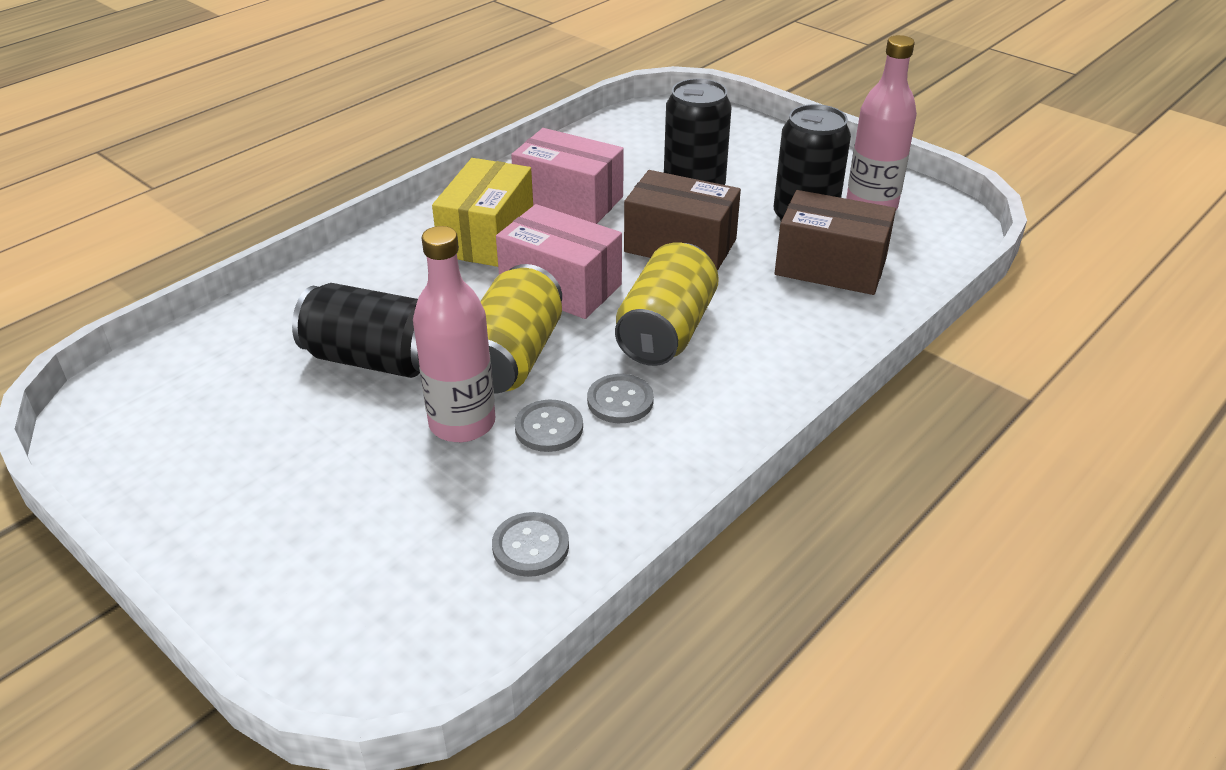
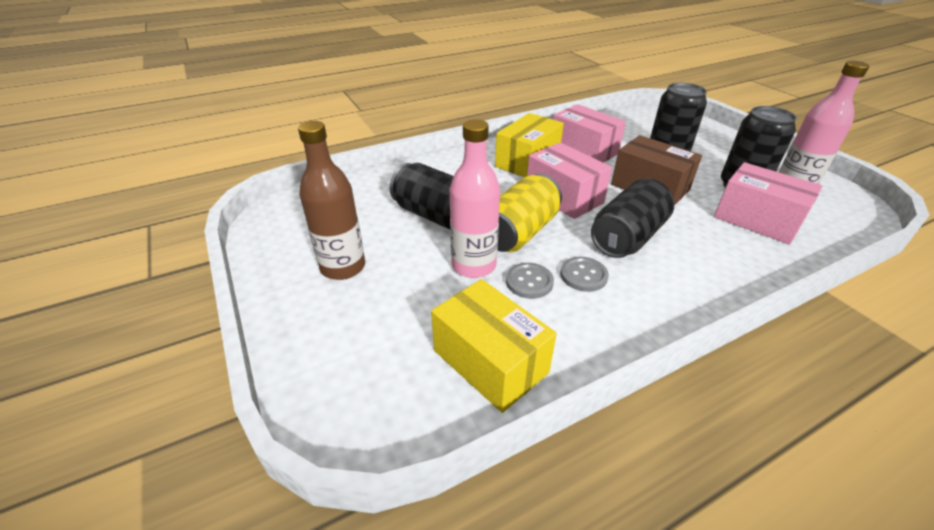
camera: 20 degrees right, 0 degrees up
grey button [492,512,569,577] -> yellow box [431,279,557,413]
yellow can [615,243,719,366] -> black can [591,178,675,258]
brown box [775,190,896,295] -> pink box [714,162,822,245]
none -> brown bottle [298,121,365,280]

